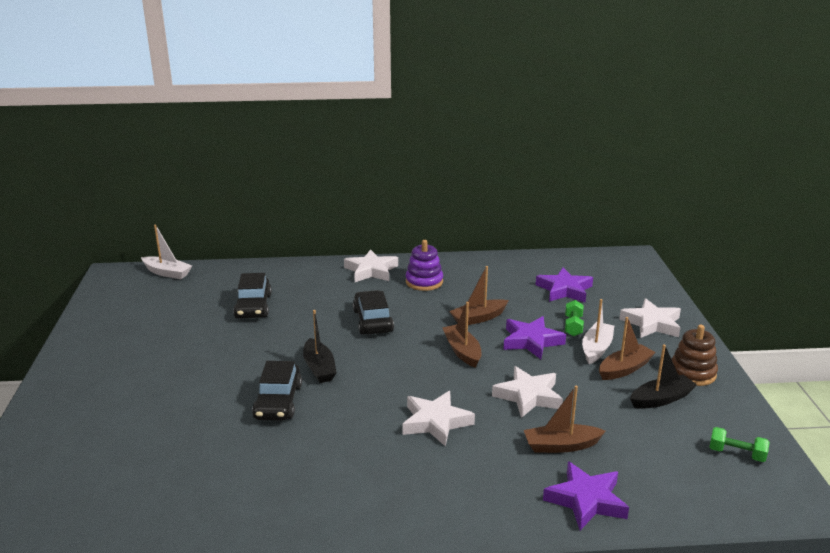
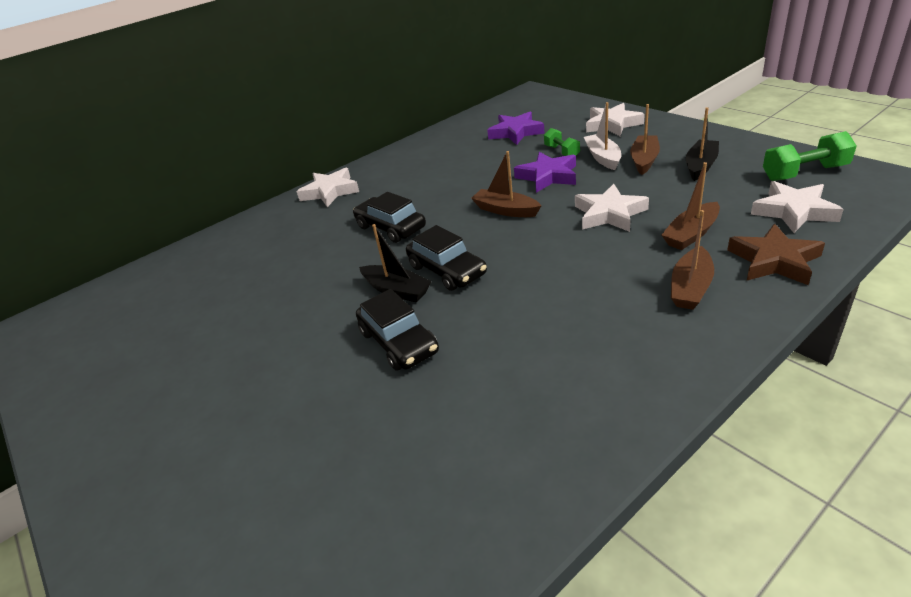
camera: 30 degrees left, 10 degrees up
white boat [141,225,192,279] -> none
black car [233,273,272,318] -> black car moved to [406,225,487,291]
white star [402,391,475,447] -> white star moved to [751,181,844,233]
purple stacking toy [406,240,443,291] -> none
brown boat [449,266,509,325] -> brown boat moved to [671,210,714,310]
purple star [543,461,629,530] -> brown star [727,224,825,285]
brown stacking toy [672,325,718,386] -> none
green dumbbell [710,427,770,462] -> green dumbbell [763,131,857,181], size x1.58

